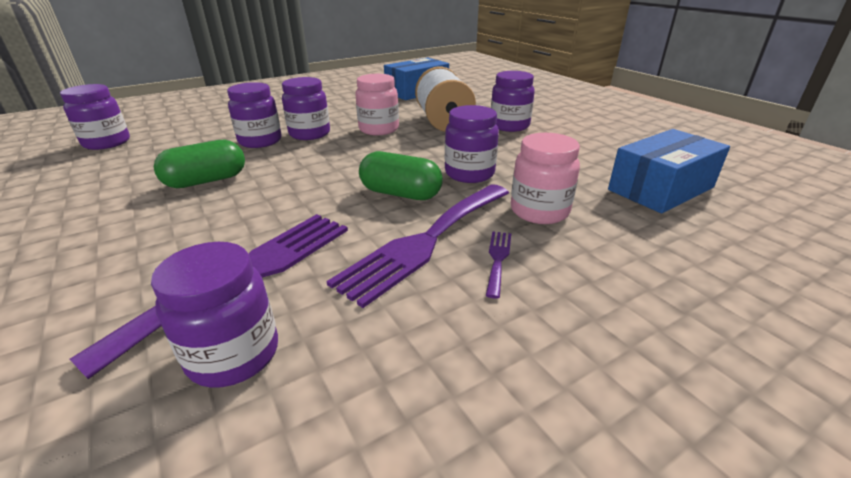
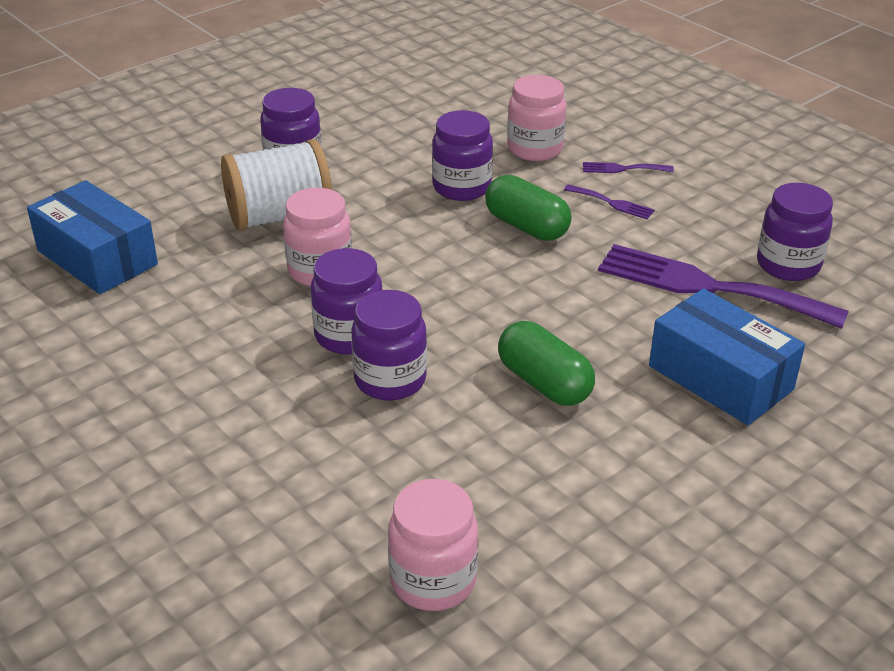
camera: 100 degrees left, 5 degrees up
purple jar [60,84,130,150] -> pink jar [388,479,478,611]
purple fork [327,184,509,308] -> purple fork [564,185,655,219], size x0.42
green capsule [359,151,443,200] -> green capsule turned 60 degrees counterclockwise [485,175,571,241]
blue box [608,129,730,213] -> blue box moved to [649,288,805,425]

